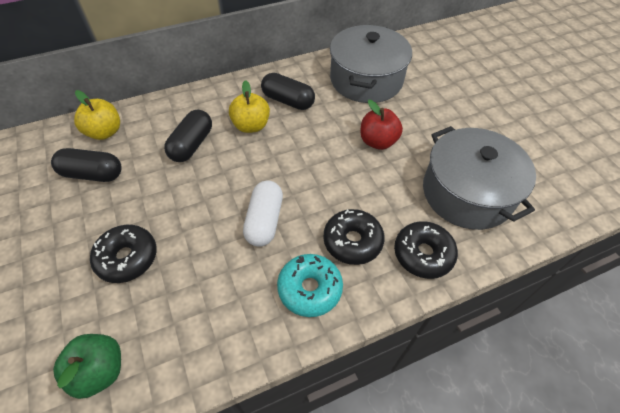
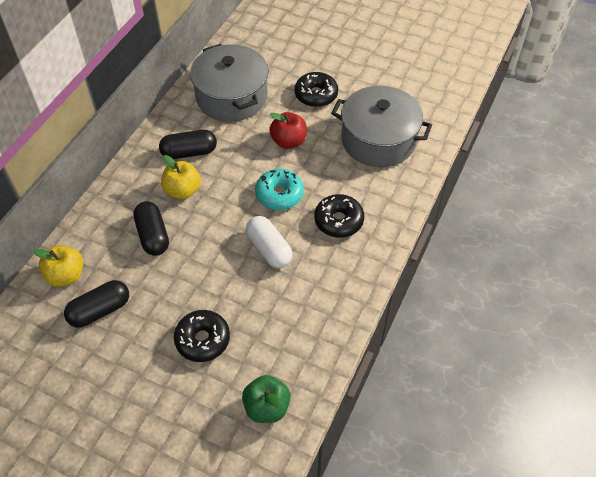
camera: 40 degrees left, 0 degrees up
turquoise donut [277,254,343,317] -> turquoise donut moved to [255,169,304,210]
black donut [394,221,458,279] -> black donut moved to [294,72,338,107]

